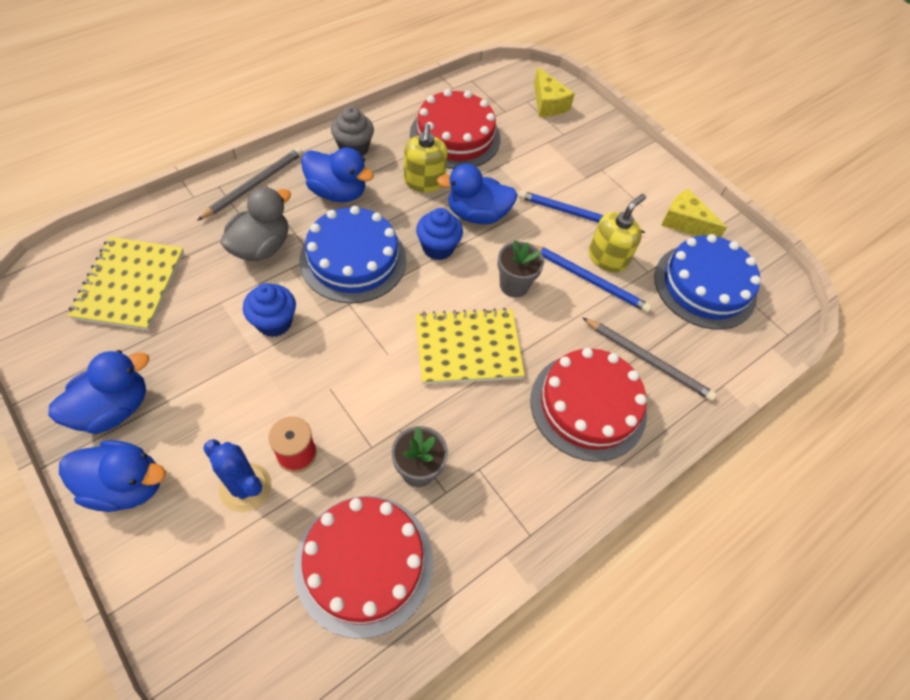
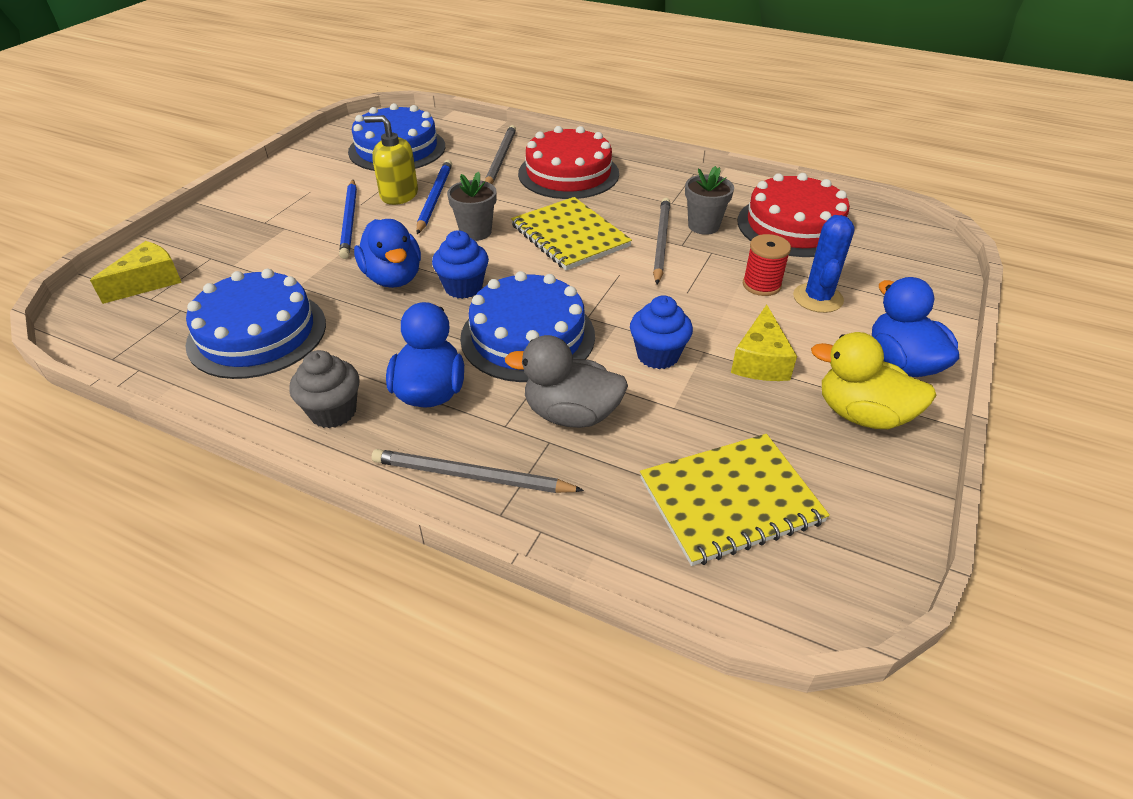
camera: 110 degrees left, 15 degrees down
blue duck [48,350,149,434] -> yellow duck [811,332,936,429]
yellow soap dispenser [404,124,448,192] -> none
red cake [410,89,500,169] -> blue cake [185,269,326,379]
yellow cheese [661,189,727,238] -> yellow cheese moved to [731,305,797,381]
none -> grey pencil [653,198,670,284]

